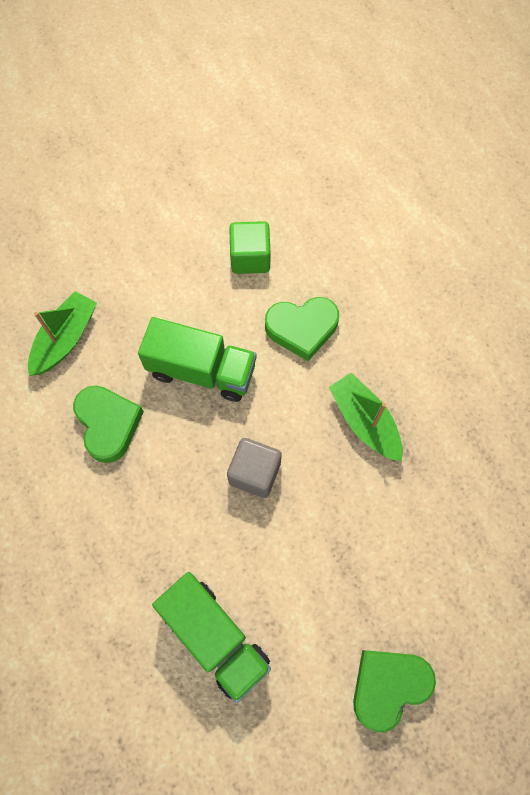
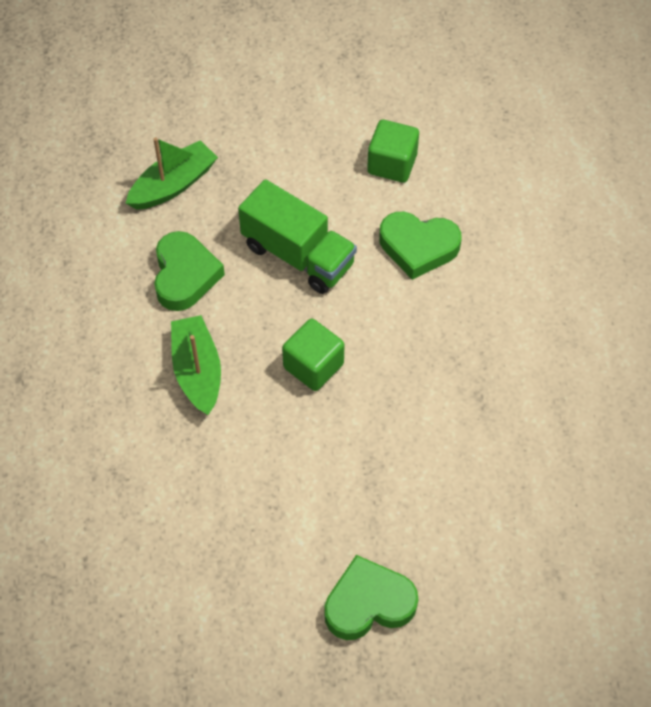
camera: 20 degrees right, 10 degrees down
green truck [152,572,271,703] -> none
grey cube [227,438,282,498] -> green cube [282,319,344,391]
green boat [329,373,403,462] -> green boat moved to [171,315,221,415]

